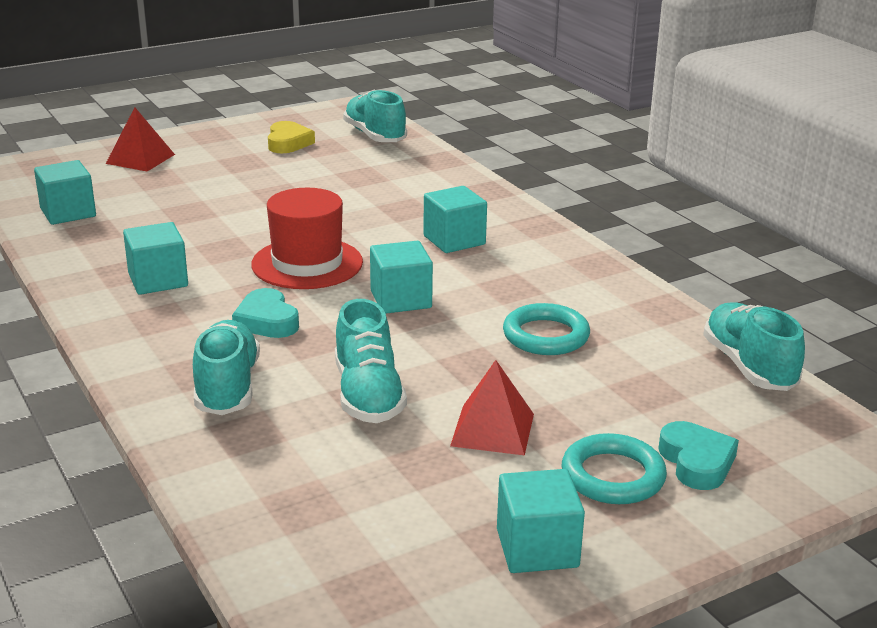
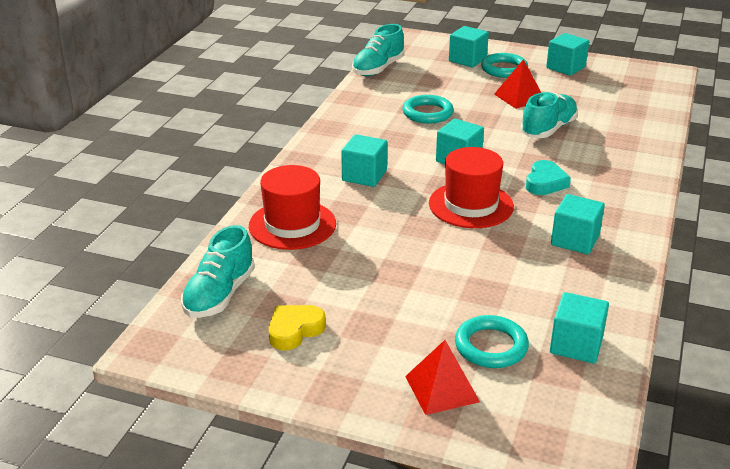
camera: 130 degrees left, 5 degrees up
turquoise shoe [193,320,260,415] -> none
turquoise heart [658,421,739,490] -> turquoise cube [449,26,489,67]
none -> red hat [249,165,336,250]
none -> turquoise ring [455,315,529,368]

